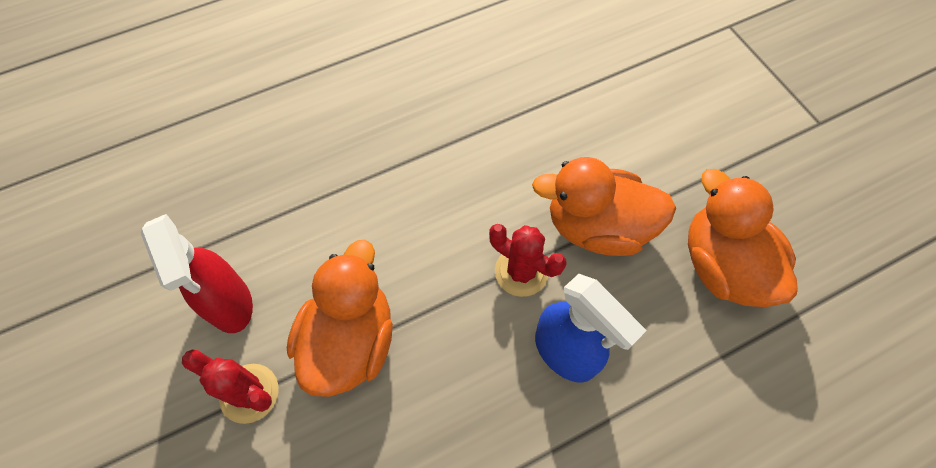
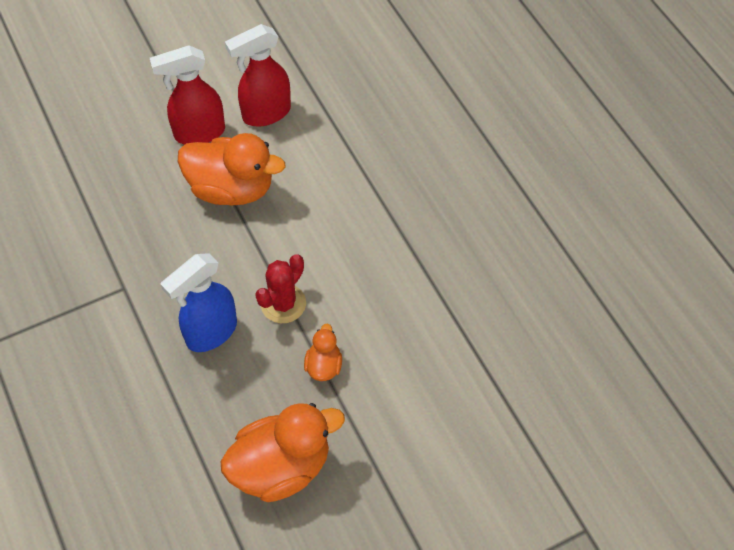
camera: 90 degrees right, 5 degrees down
red cactus [182,349,278,424] -> red spray bottle [150,45,225,145]
orange duck [532,157,676,256] -> orange duck [304,323,342,381], size x0.48

